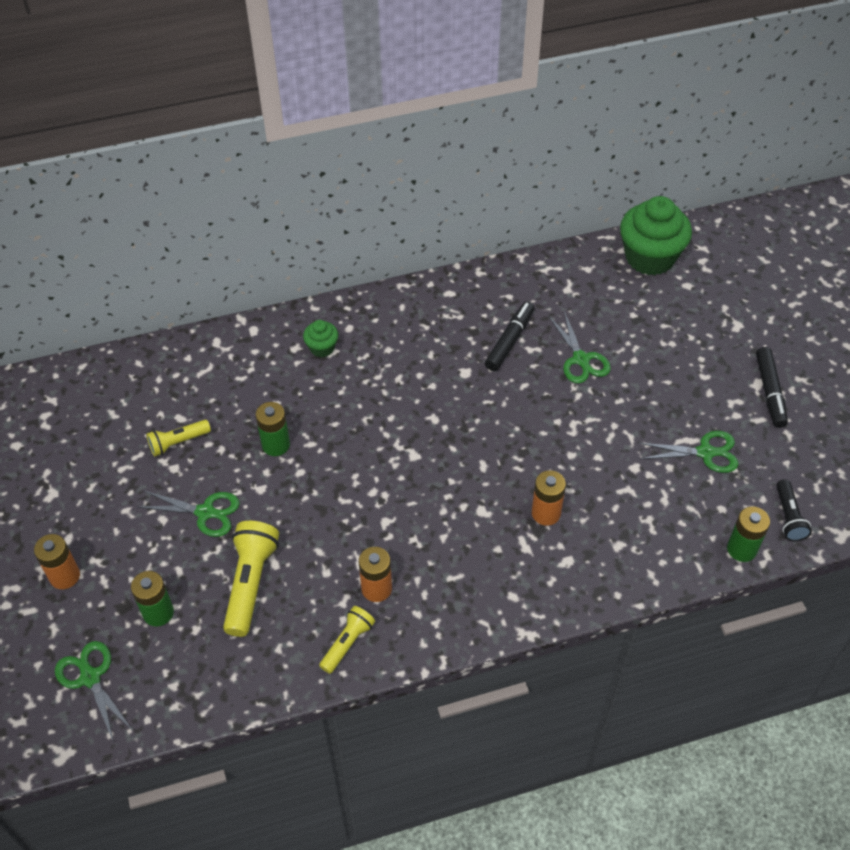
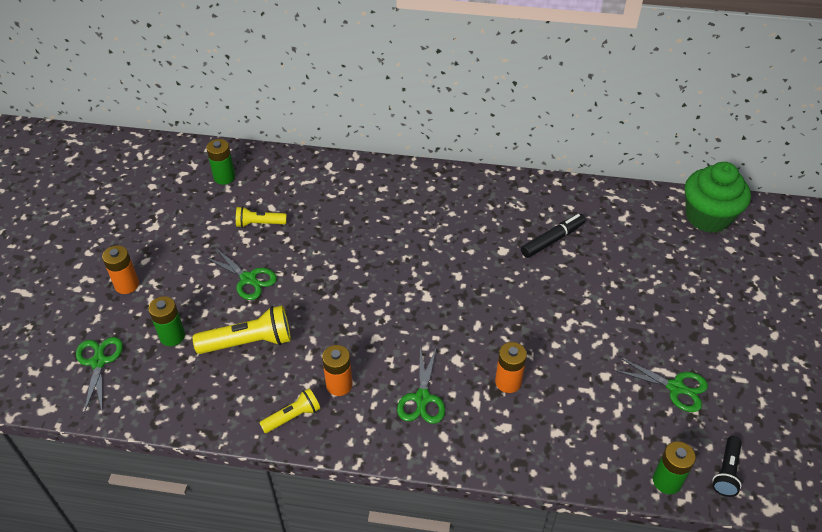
camera: 25 degrees right, 5 degrees down
yellow flashlight [223,521,279,637] -> yellow flashlight turned 45 degrees clockwise [193,305,291,354]
green battery [256,402,290,456] -> green battery moved to [206,139,235,185]
green cupcake [303,320,338,357] -> none
green scissors [549,311,611,383] -> green scissors moved to [397,346,445,424]
black marker [756,347,788,428] -> none

